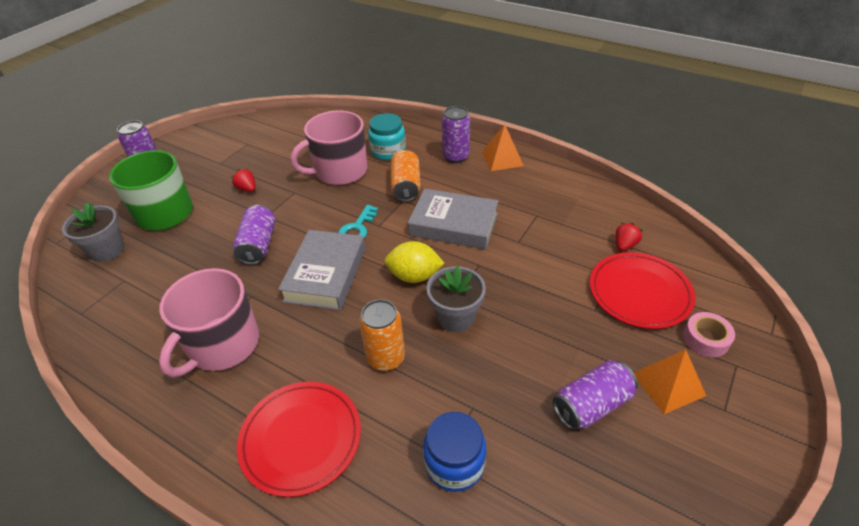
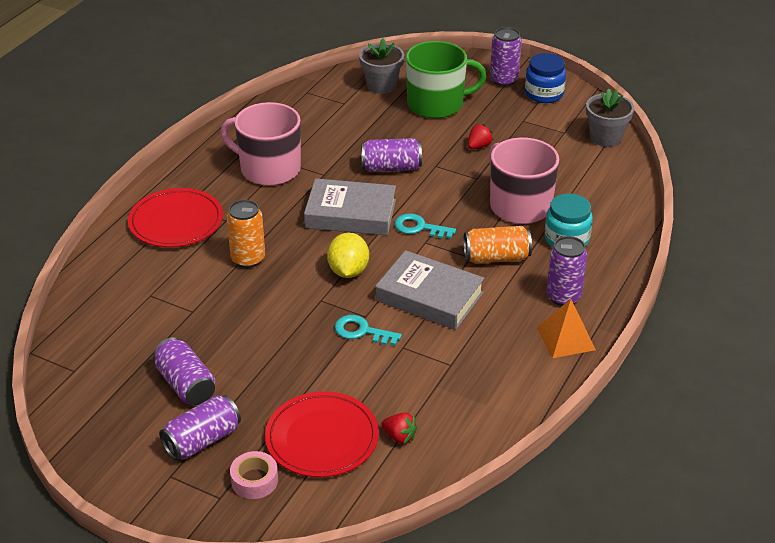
camera: 85 degrees right, 5 degrees down
grey book [408,188,499,249] -> grey book turned 75 degrees counterclockwise [376,250,485,330]
blue jar [423,412,486,492] -> blue jar moved to [525,53,566,103]
grey flower pot [426,266,486,332] -> grey flower pot moved to [586,89,634,147]
orange pyramid [634,349,706,414] -> purple can [159,395,241,461]
none -> turquoise key [335,315,402,346]

